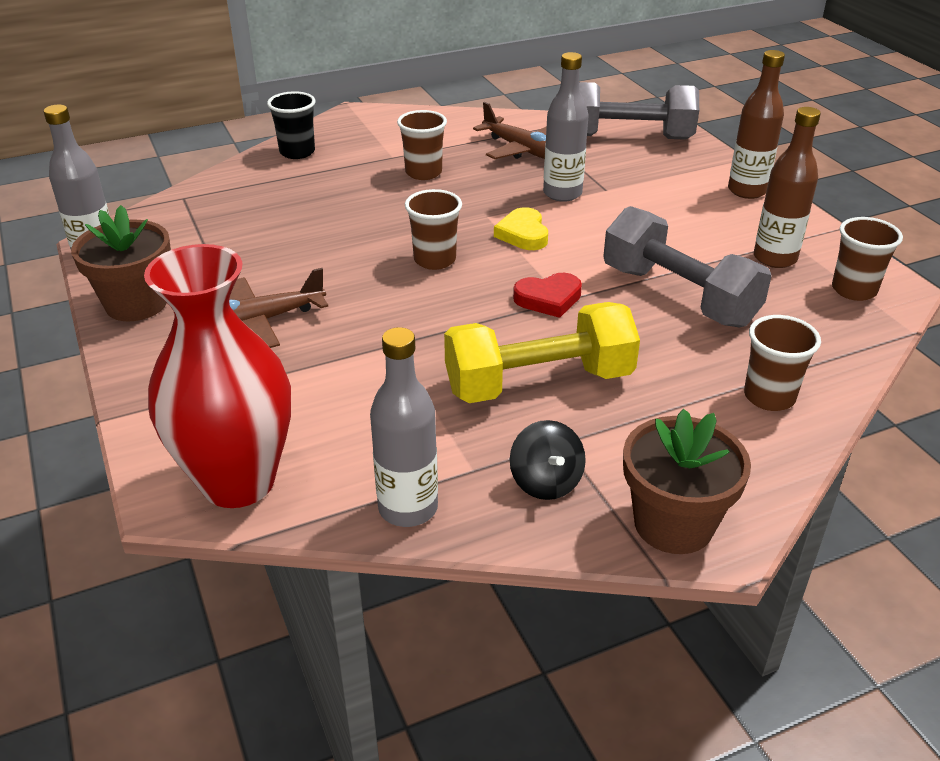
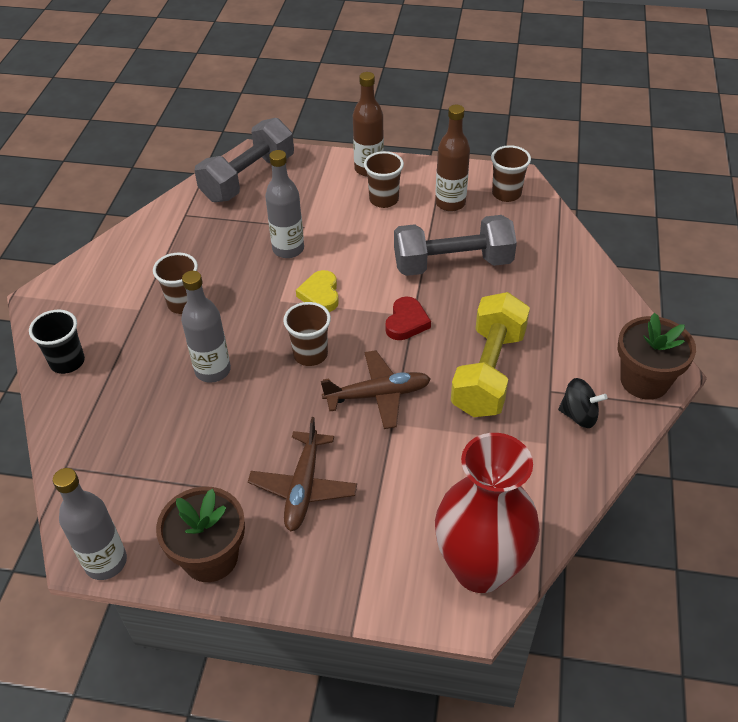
camera: 55 degrees left, 10 degrees up
grey bottle [370,327,438,527] -> grey bottle moved to [181,271,231,383]
brown plane [473,102,547,159] -> brown plane moved to [321,350,431,429]
yellow heart [494,207,548,250] -> yellow heart turned 60 degrees clockwise [296,270,339,312]
brown cup [744,315,821,411] -> brown cup moved to [364,151,404,208]

